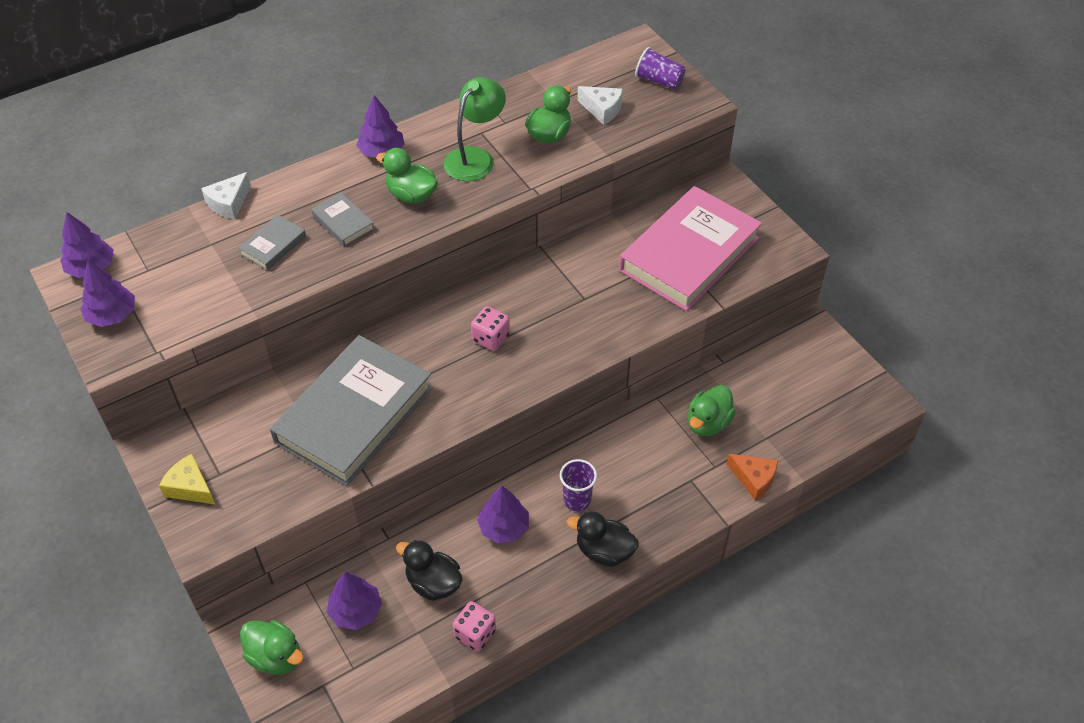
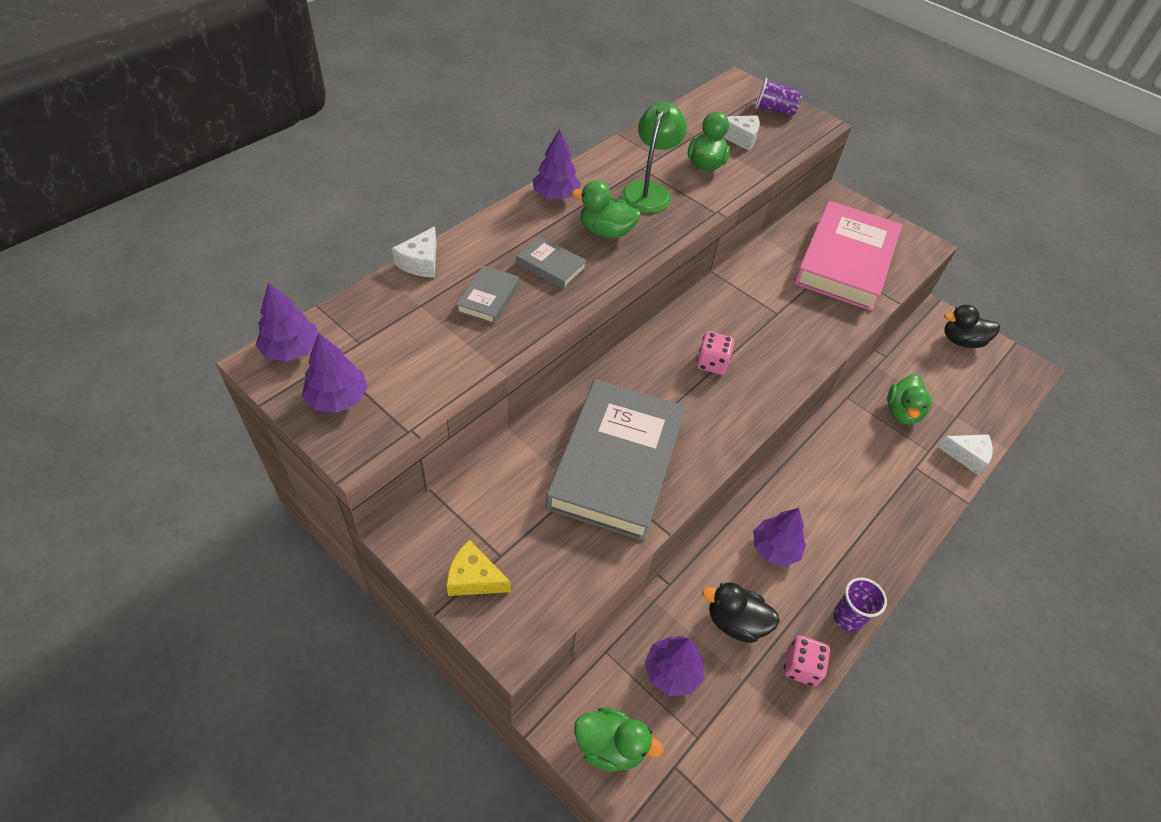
camera: 20 degrees left, 0 degrees up
purple cup [560,459,597,511] -> purple cup moved to [833,577,887,632]
black duck [567,511,638,567] -> black duck moved to [944,305,1000,348]
orange cheese [727,454,778,500] -> white cheese [937,434,993,475]

